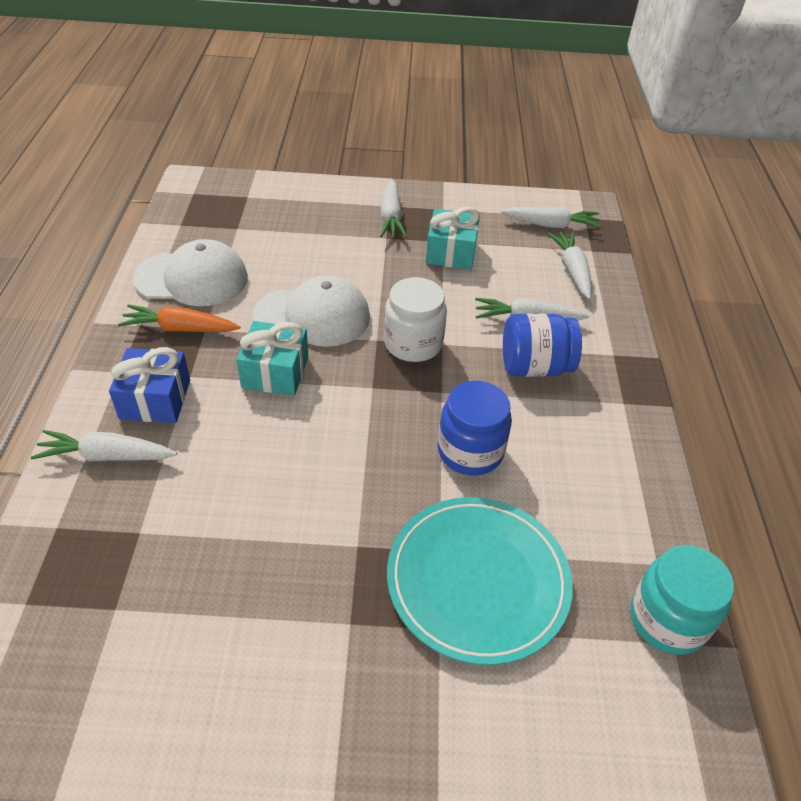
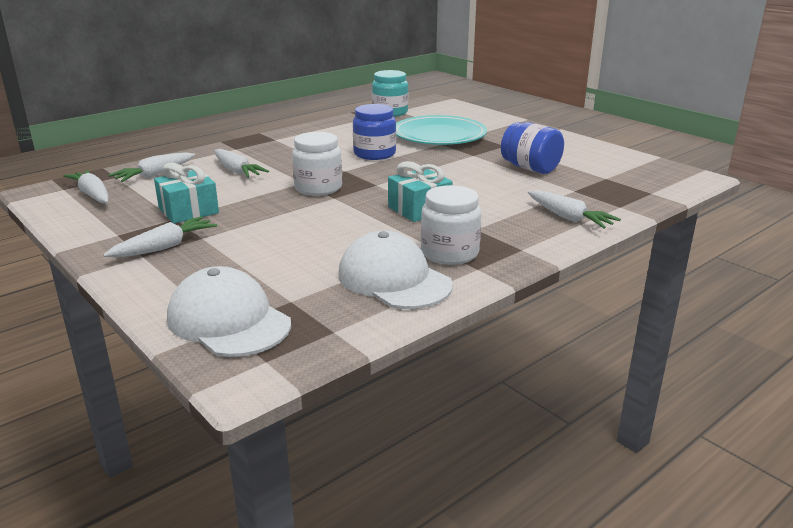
camera: 130 degrees left, 20 degrees down
blue gift [109,347,190,423] -> none
orange carrot [118,304,240,332] -> white jar [421,185,481,265]
white cap [253,275,370,347] -> white cap moved to [167,266,291,357]
blue jar [503,314,582,377] -> blue jar moved to [501,122,564,174]

